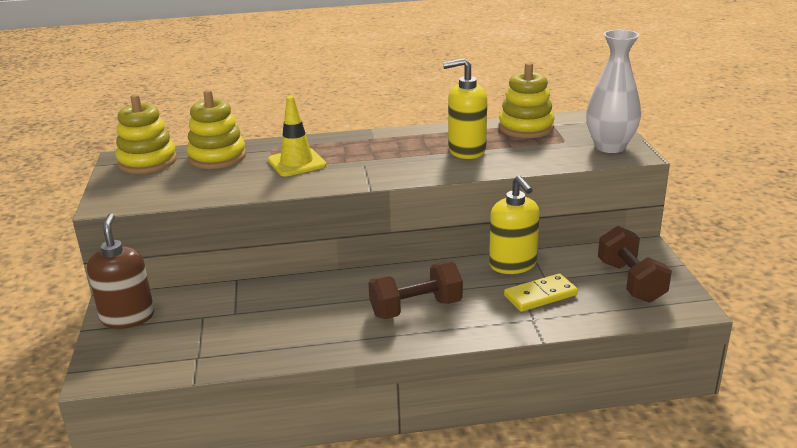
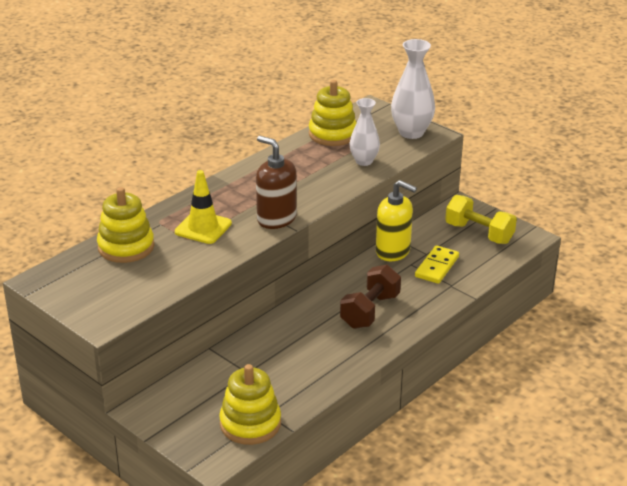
camera: 40 degrees left, 5 degrees up
brown soap dispenser [87,213,154,329] -> brown soap dispenser moved to [256,136,297,229]
yellow stacking toy [116,94,177,174] -> yellow stacking toy moved to [219,364,281,445]
yellow soap dispenser [443,58,487,159] -> none
brown dumbbell [598,226,672,303] -> yellow dumbbell [445,195,517,244]
none -> white vase [349,98,380,166]

